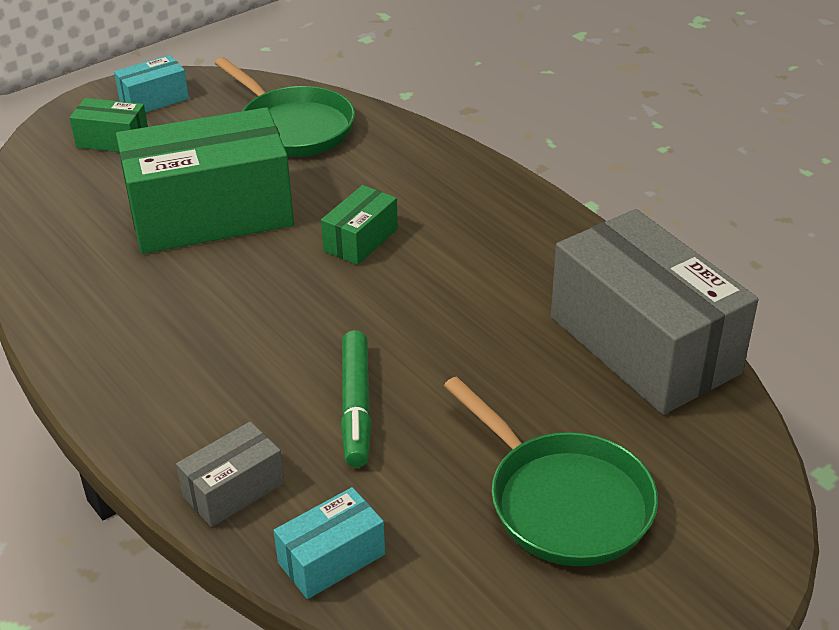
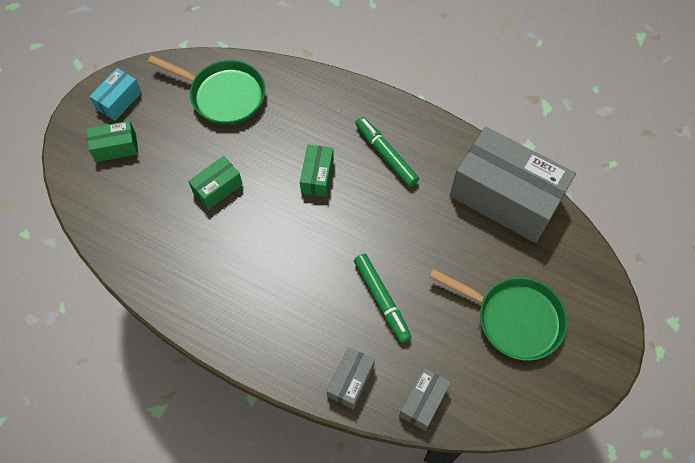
camera: 25 degrees left, 25 degrees up
green box [116,107,294,254] -> green box [188,156,243,210], size x0.45
turquoise box [273,487,385,599] -> grey box [399,368,451,431]
none -> green marker [355,116,419,187]

